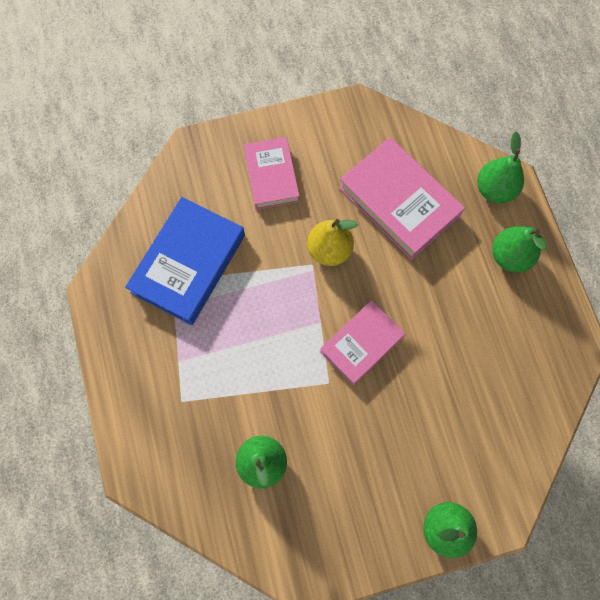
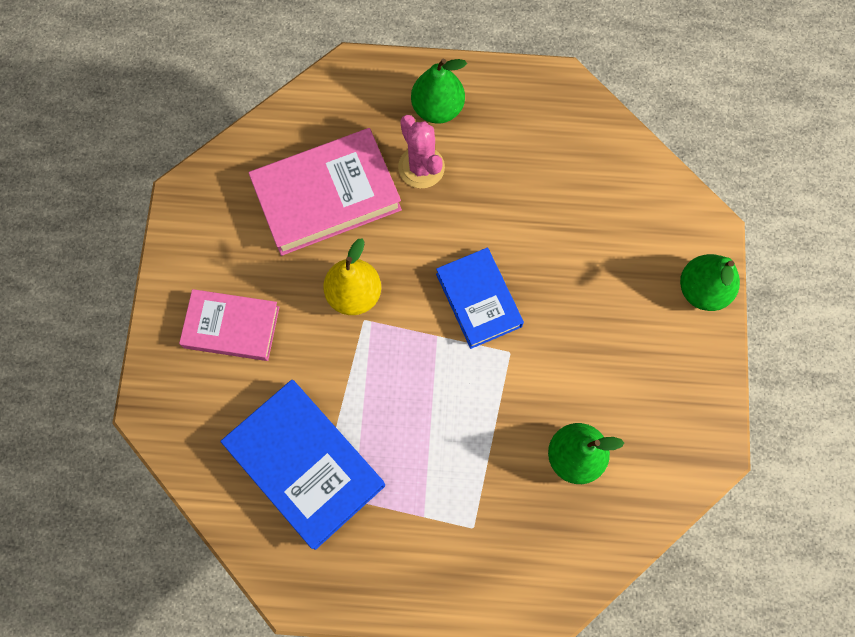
camera: 70 degrees left, 0 degrees up
pink book [320,300,405,385] -> blue book [436,248,524,349]
green pear [477,132,524,203] -> none
none -> pink cactus [398,115,445,188]

